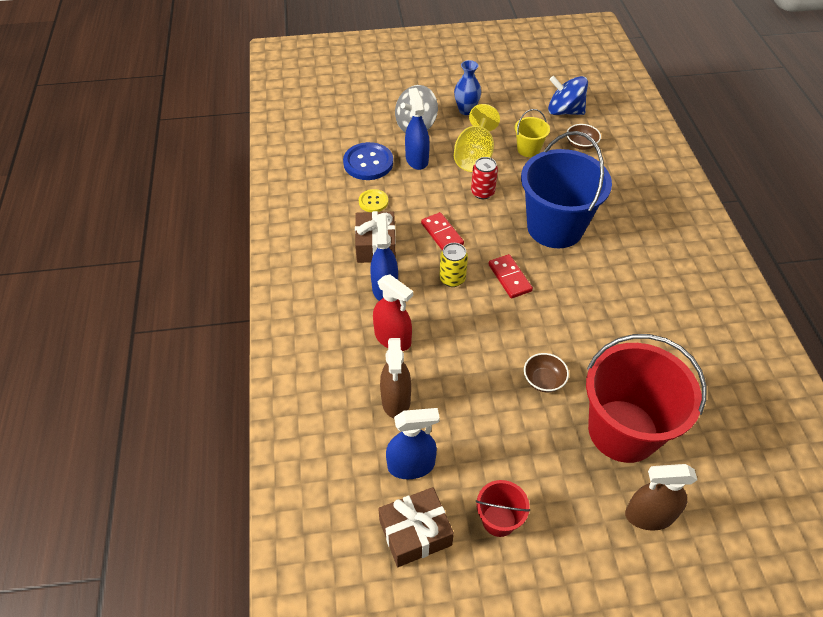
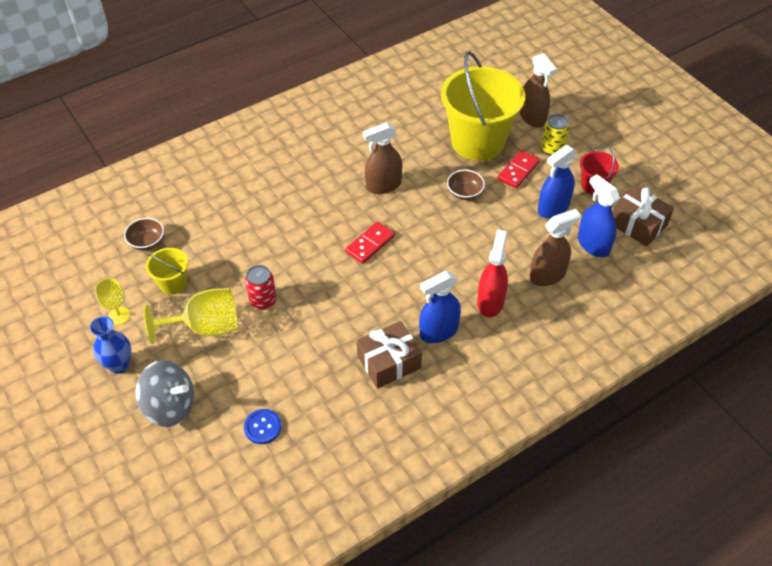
camera: 115 degrees left, 0 degrees up
blue button [343,142,393,180] -> blue button [244,409,282,444], size x0.57
yellow button [359,189,388,212] -> none
blue spray bottle [405,88,430,170] -> blue spray bottle moved to [538,145,577,218]
red domino [421,212,464,250] -> red domino moved to [497,150,540,188]
yellow can [439,243,468,287] -> yellow can moved to [541,114,570,156]
blue bucket [521,131,612,248] -> none
blue spinning top [548,76,588,115] -> none
red bucket [586,334,706,463] -> yellow bucket [441,51,525,161]
none -> yellow goblet [95,278,130,325]
none -> brown spray bottle [363,122,402,194]

